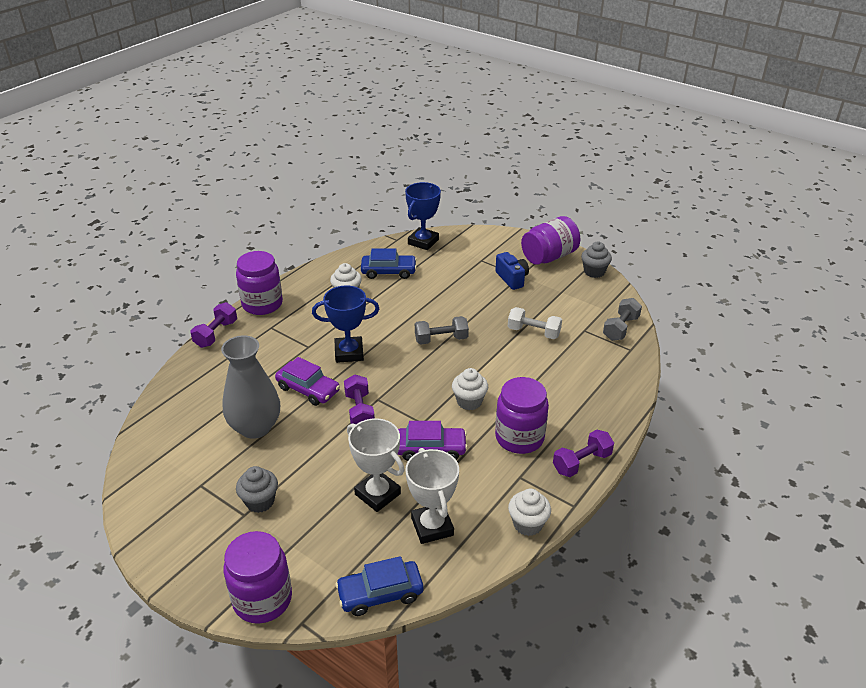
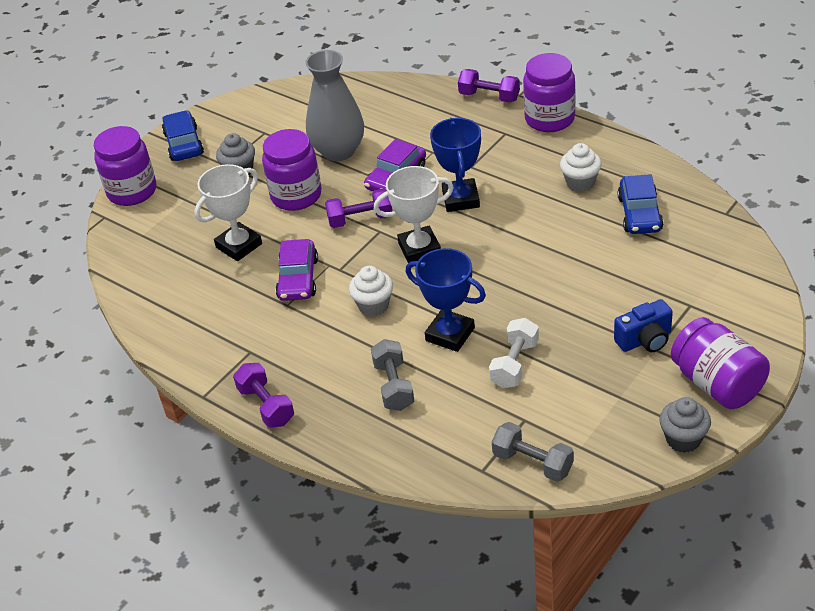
camera: 95 degrees right, 5 degrees up
blue car [335,556,423,616] -> blue car moved to [162,110,204,161]
blue trophy [405,182,441,250] -> blue trophy moved to [406,248,486,352]
white trophy [405,448,459,544] -> white trophy moved to [374,166,454,263]
grey dumbbell [415,316,469,344] -> grey dumbbell moved to [371,339,414,411]
purple jar [495,377,549,454] -> purple jar moved to [262,129,321,211]
white cupcake [508,489,551,536] -> none

